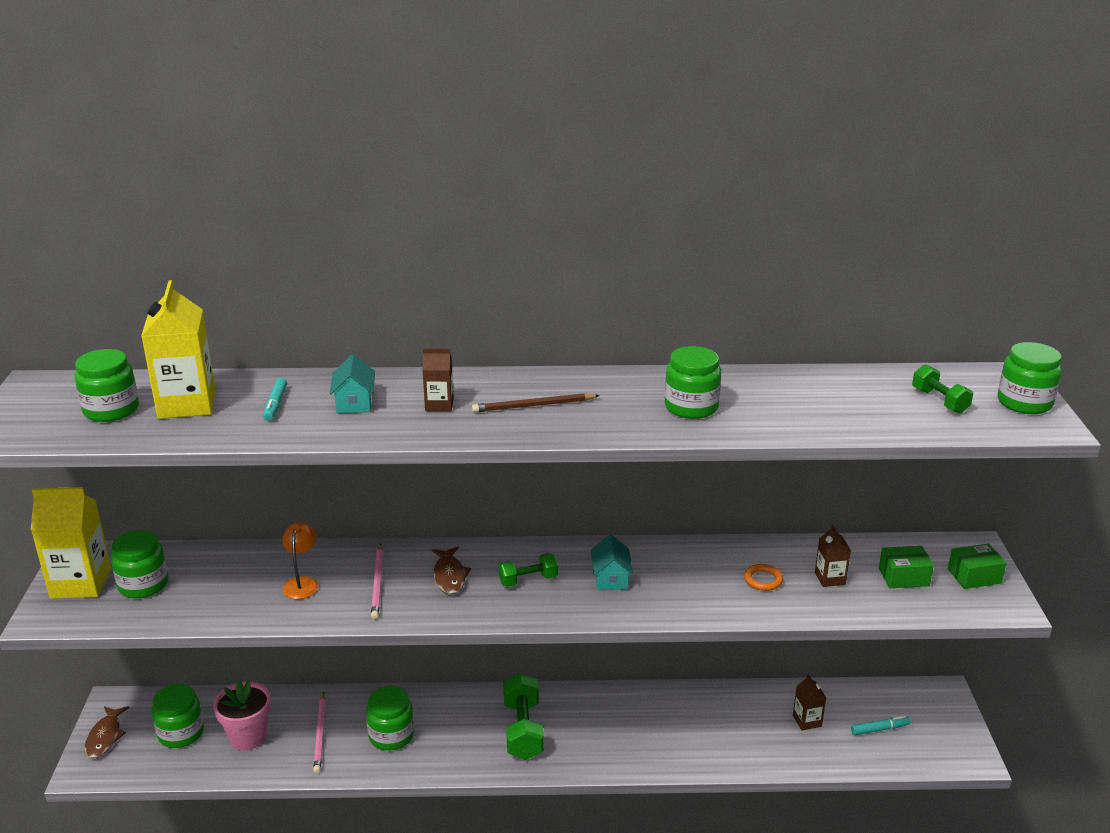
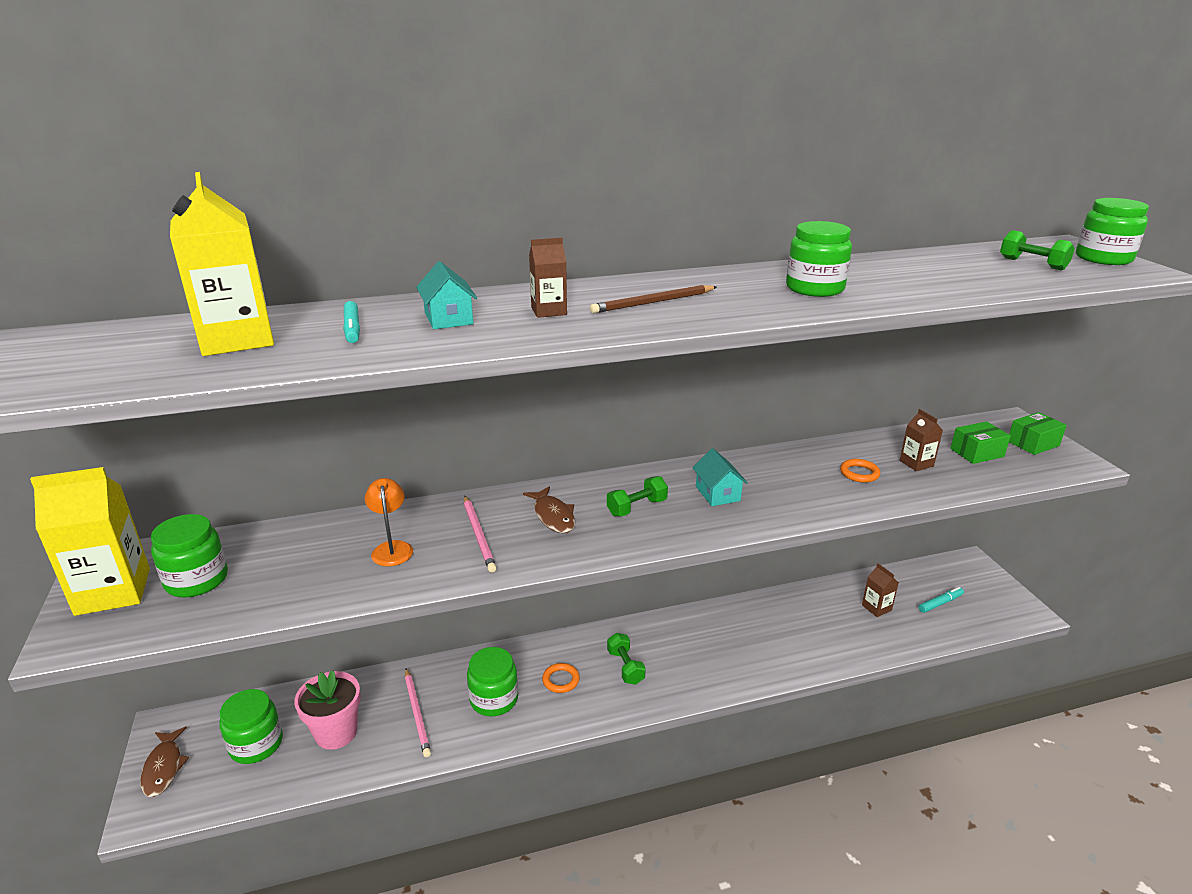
camera: 15 degrees left, 0 degrees up
green jar [75,349,139,422] -> none
green dumbbell [503,673,544,760] -> green dumbbell [607,633,646,685], size x0.60
none -> orange ring [542,663,580,693]

